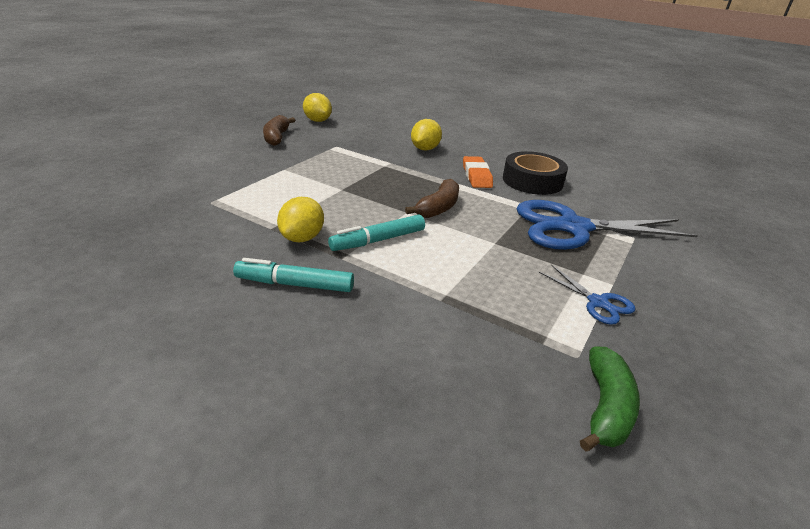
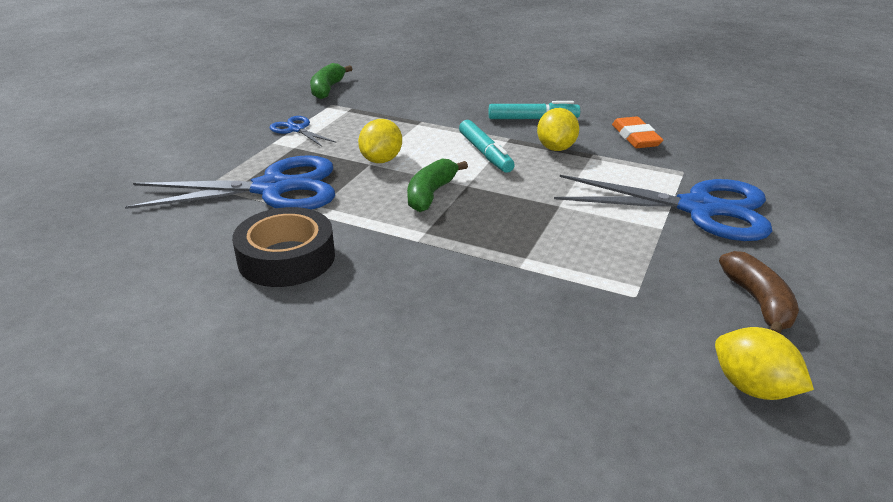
camera: 175 degrees right, 0 degrees up
turquoise marker [328,214,425,251] -> turquoise marker turned 105 degrees clockwise [459,120,515,173]
brown banana [405,179,459,218] -> green banana [407,159,468,212]
yellow lemon [411,119,442,151] -> yellow lemon moved to [358,119,402,163]
orange eraser [463,156,493,188] -> orange eraser moved to [612,116,663,148]
none -> blue scissors [554,175,773,241]

